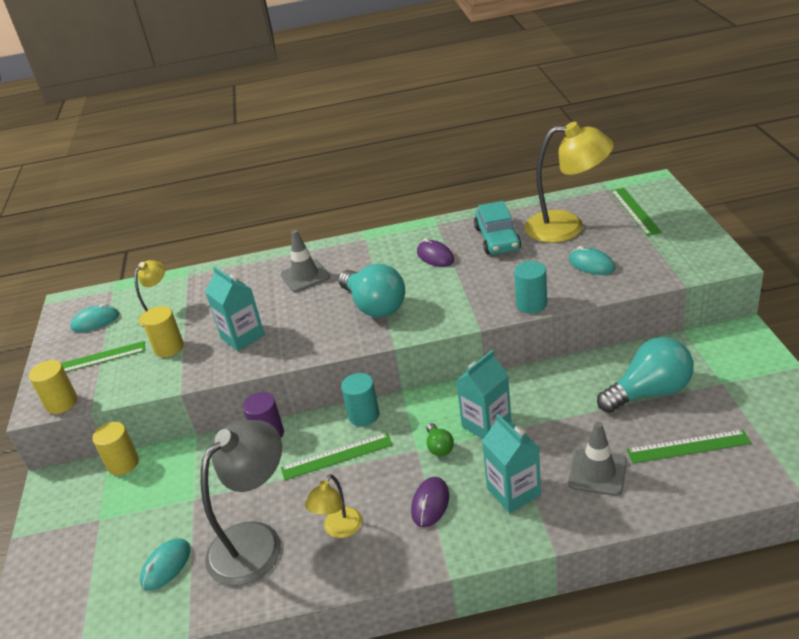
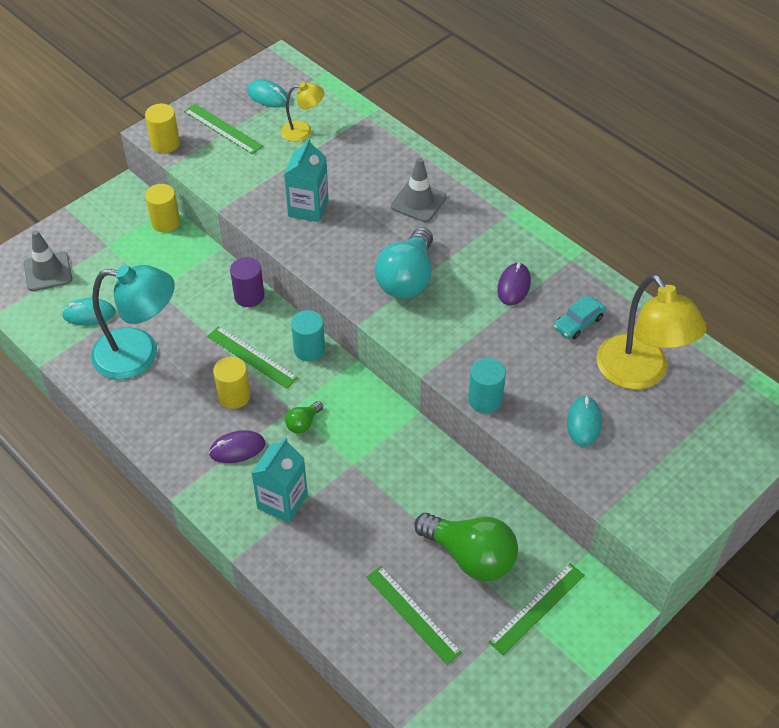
camera: 50 degrees right, 15 degrees up
yellow cylinder [141,306,184,357] -> yellow cylinder moved to [213,357,250,409]
grey lamp [201,420,282,586] -> turquoise lamp [91,265,175,380]
yellow lamp [305,474,362,538] -> none
turquoise carton [456,350,511,439] -> none
turquoise car [474,201,521,255] -> turquoise car [554,295,606,339], size x0.63
grey traffic cone [568,422,627,496] -> grey traffic cone moved to [24,230,72,291]
turquoise light bulb [597,337,694,413] -> green light bulb [414,513,518,581]
green ruler [611,188,662,236] -> green ruler moved to [488,563,585,655]

